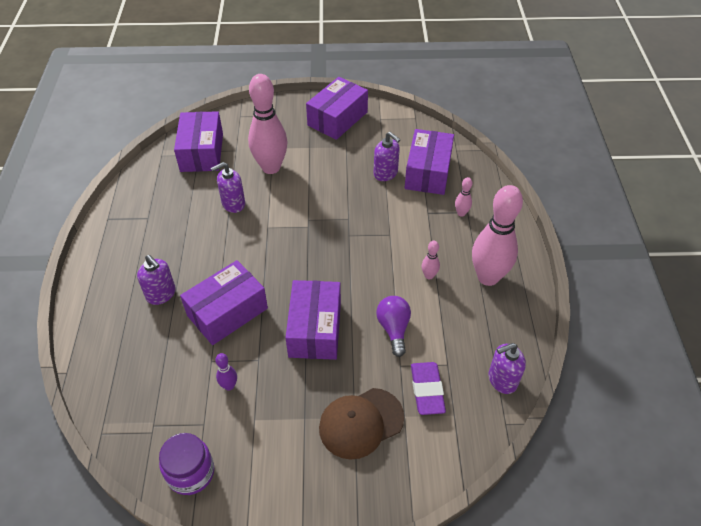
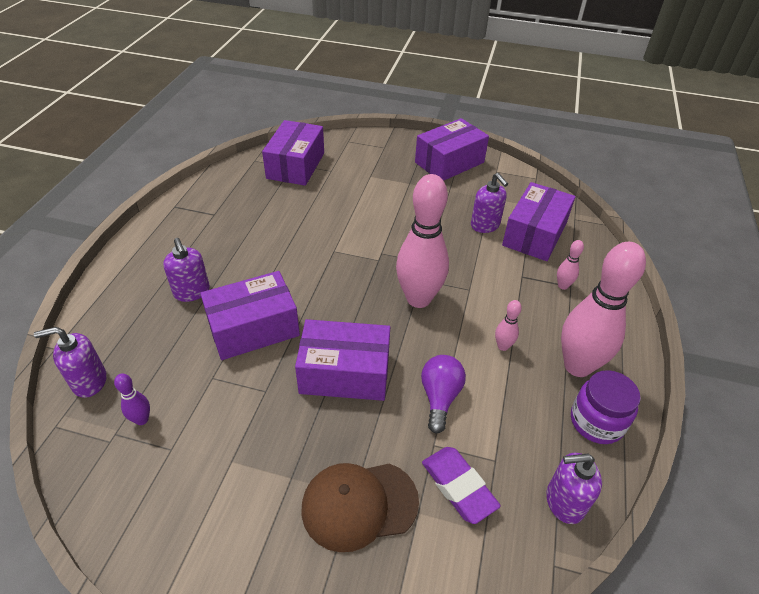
camera: 15 degrees right, 5 degrees down
purple jar [159,433,214,495] -> purple jar moved to [571,370,641,444]
purple soap dispenser [211,162,245,213] -> purple soap dispenser moved to [34,327,107,398]
purple bowling pin [215,353,237,391] -> purple bowling pin moved to [114,373,150,425]
pink bowling pin [248,74,287,174] -> pink bowling pin moved to [396,174,449,308]
purple box [285,280,341,360] -> purple box turned 75 degrees clockwise [295,319,390,401]
purple eraser [411,362,446,415] -> purple eraser turned 45 degrees counterclockwise [422,447,501,524]

